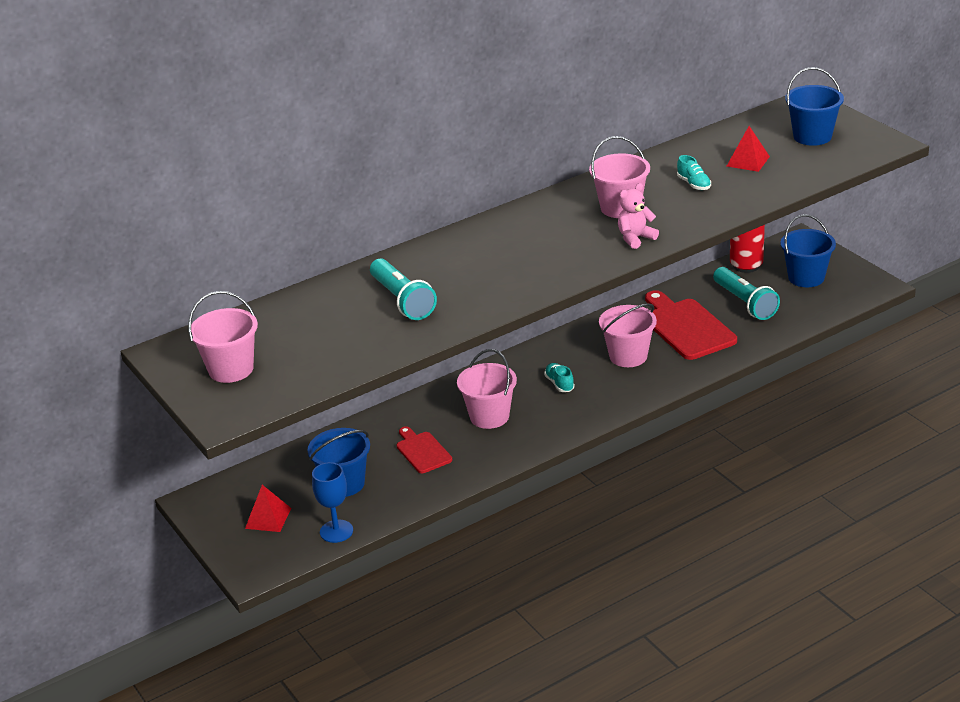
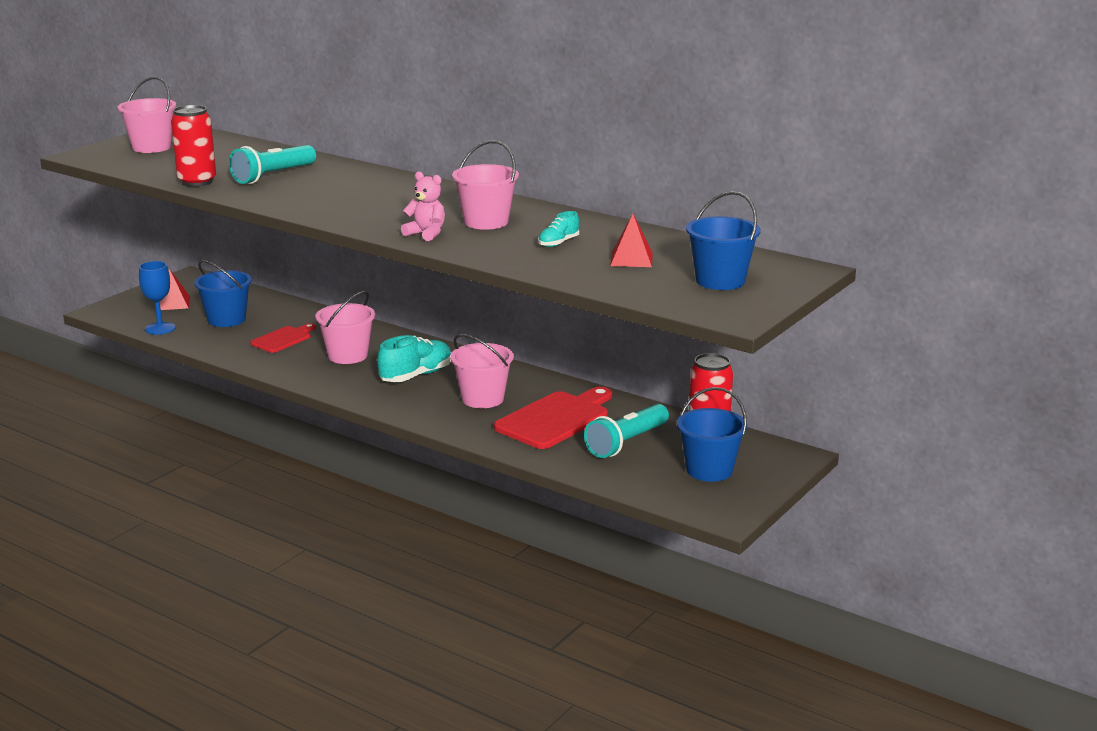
camera: 65 degrees right, 10 degrees down
turquoise shoe [544,363,575,392] -> turquoise shoe [377,335,451,382], size x1.81
none -> red can [171,105,216,187]

